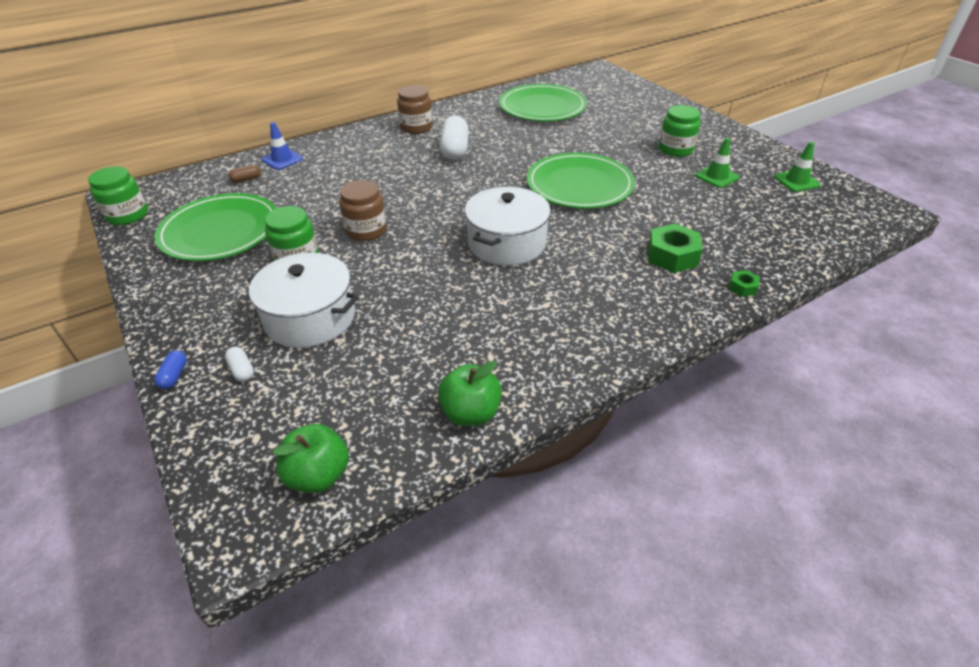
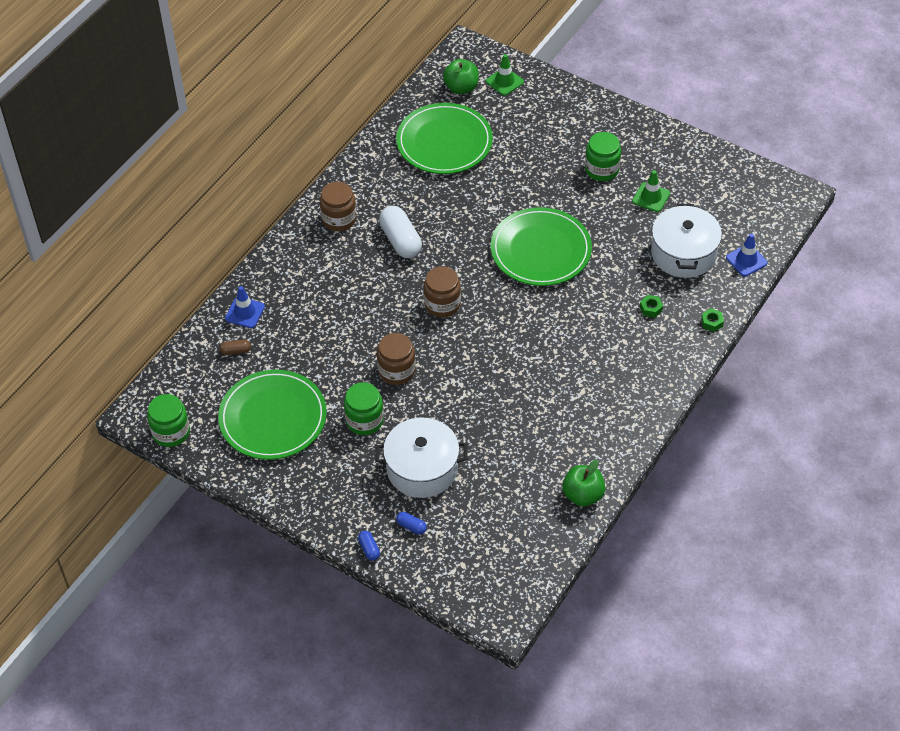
camera: 25 degrees left, 10 degrees up
white capsule [225,347,254,382] -> blue capsule [396,512,427,535]
brown capsule [228,165,261,183] -> brown capsule turned 45 degrees clockwise [220,339,251,355]
green apple [273,424,349,493] -> green apple moved to [443,59,479,94]
white pot [465,187,551,265] -> white pot moved to [651,204,722,278]
green nut [648,224,703,273] -> green nut [640,295,663,318], size x0.51
green traffic cone [774,142,821,192] -> green traffic cone moved to [486,54,524,96]
none -> brown jar [424,266,461,317]
none -> blue traffic cone [726,234,768,276]

